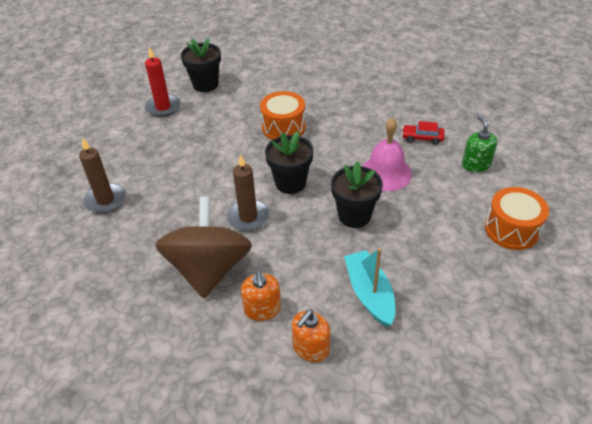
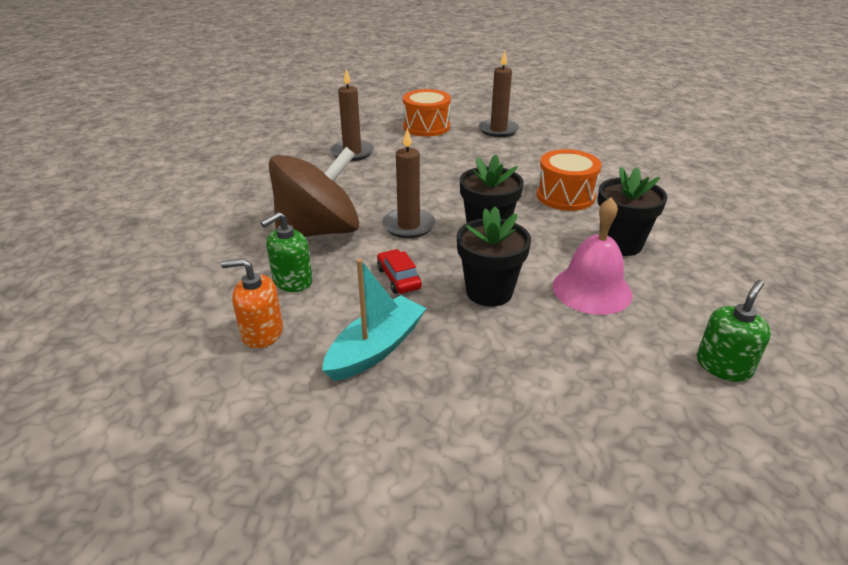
camera: 55 degrees right, 10 degrees down
red candle [145,47,181,117] -> brown candle [479,51,519,137]
black flower pot [181,38,221,92] -> black flower pot moved to [598,167,667,256]
orange soap dispenser [241,270,281,321] -> green soap dispenser [261,212,313,292]
red car [402,121,445,145] -> red car moved to [377,249,422,294]
orange drum [485,187,549,250] -> orange drum moved to [403,89,451,137]

